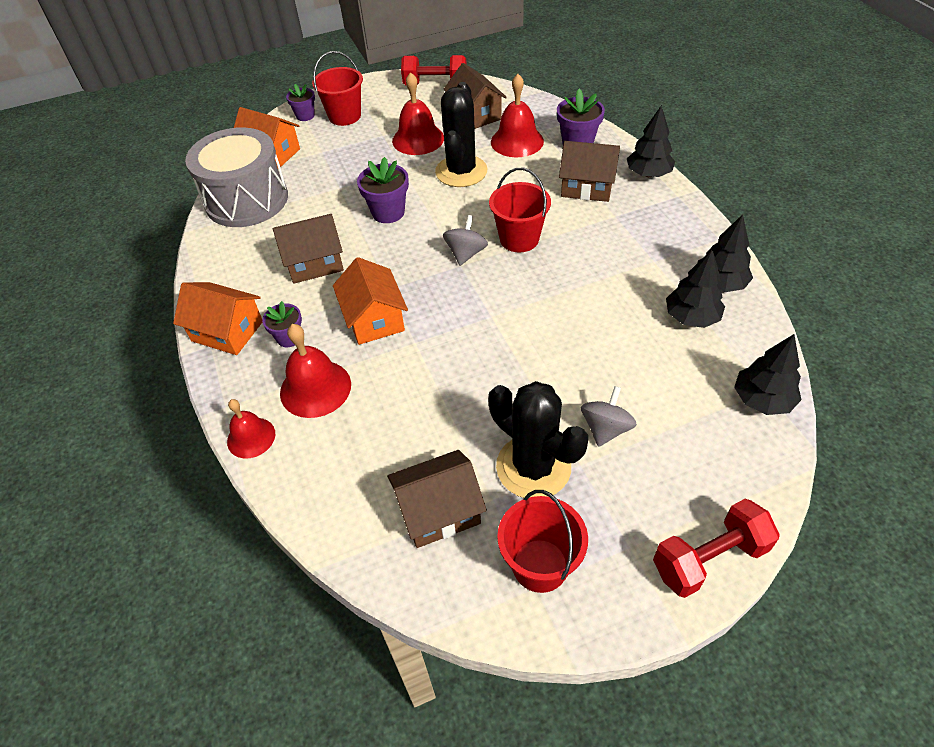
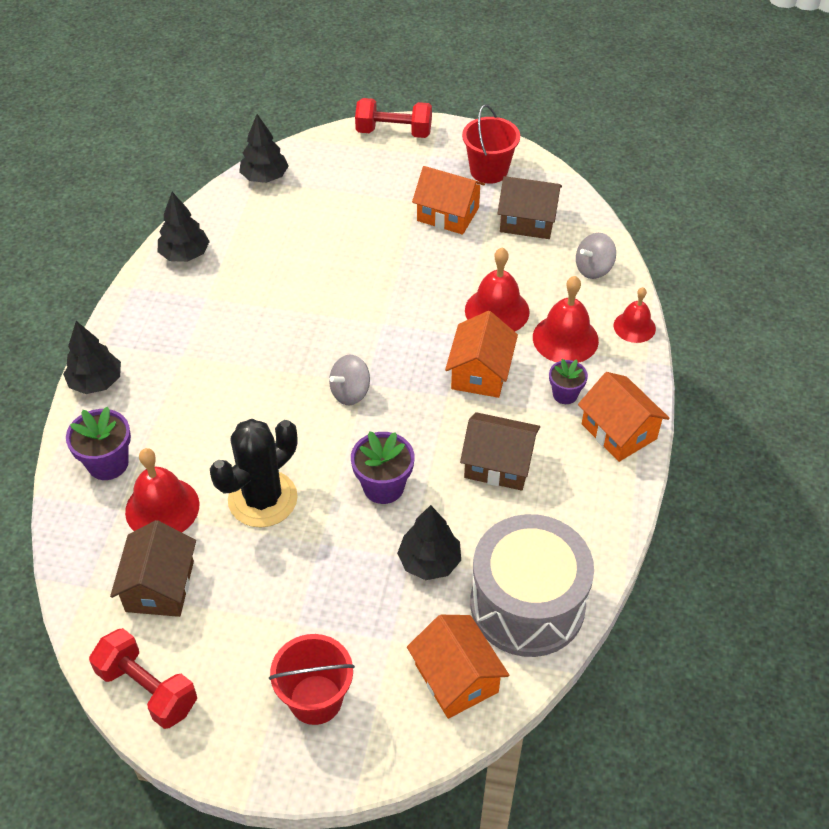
camera: 150 degrees left, 0 degrees up
purple flower pot [286,84,315,121] -> none
red bell [392,72,444,155] -> red bell moved to [465,248,530,331]
black cactus [488,381,588,498] -> orange house [412,166,485,235]
red bucket [489,168,551,252] -> none
brown house [559,141,620,202] -> none
grey spinning top [581,386,637,447] -> grey spinning top moved to [576,233,616,279]
black tree [666,249,725,328] -> black tree moved to [397,505,461,580]

